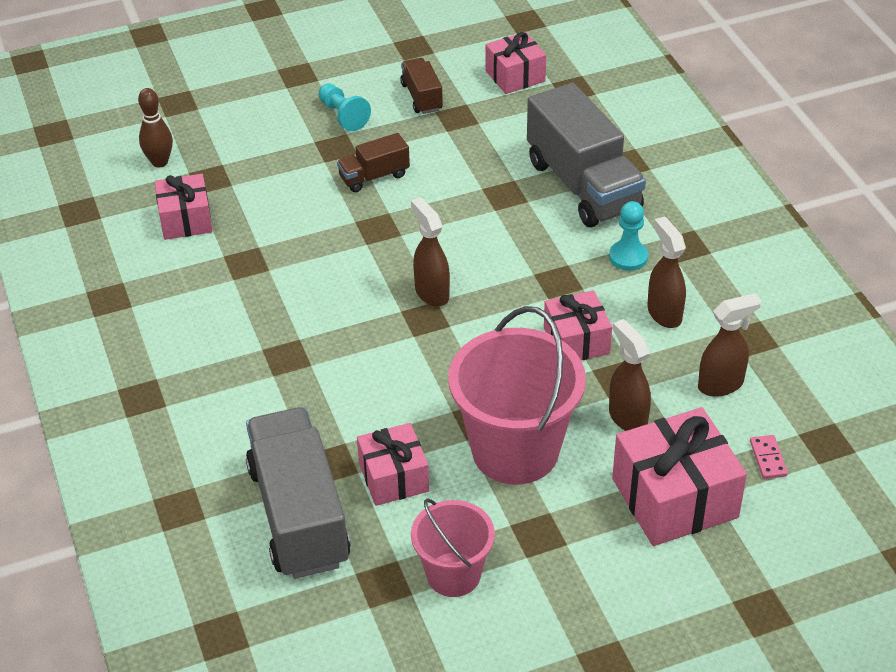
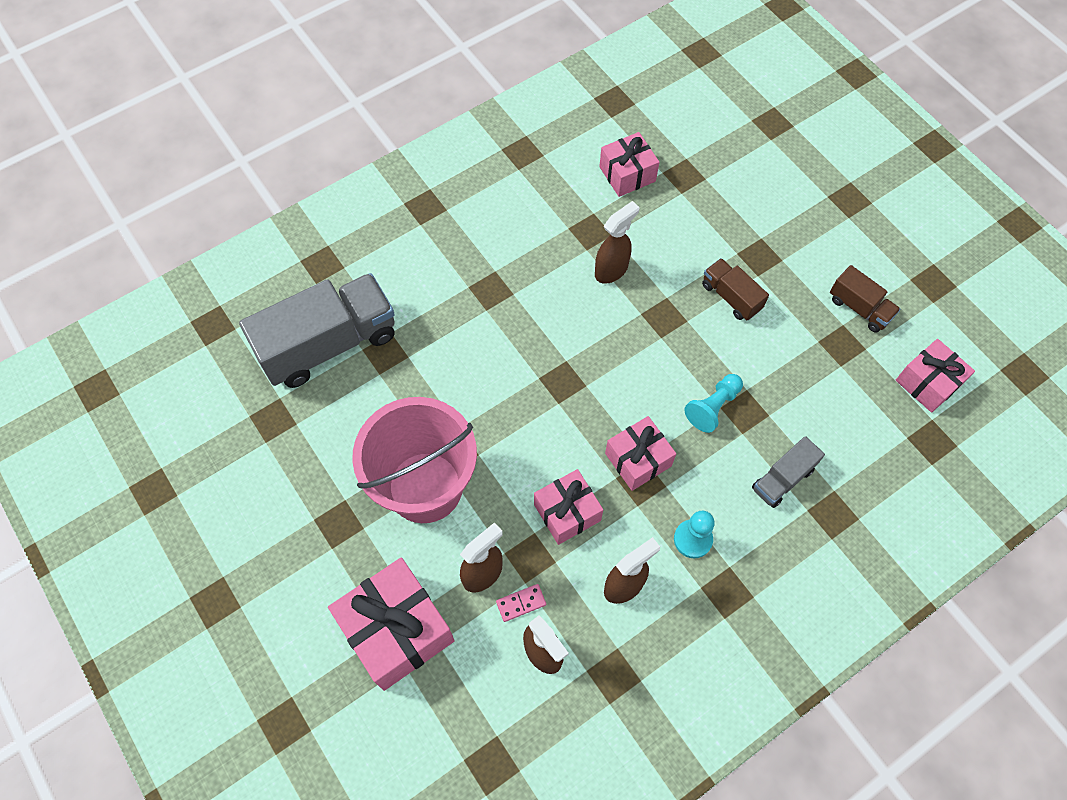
camera: 75 degrees right, 20 degrees up
brown bowling pin [138,88,173,168] -> none
turquoise pawn [318,83,371,131] -> turquoise pawn moved to [684,374,743,433]
pink gift [357,423,429,506] -> pink gift moved to [605,416,676,491]
brown truck [400,58,443,114] -> brown truck turned 75 degrees clockwise [830,265,901,333]
brown spray bottle [411,197,450,307] -> brown spray bottle moved to [595,201,639,284]
pink bucket [411,498,495,597] -> none
grey truck [527,83,646,227] -> grey truck [752,436,825,508], size x0.49
pink domino [750,435,788,479] -> pink domino moved to [496,584,546,622]

